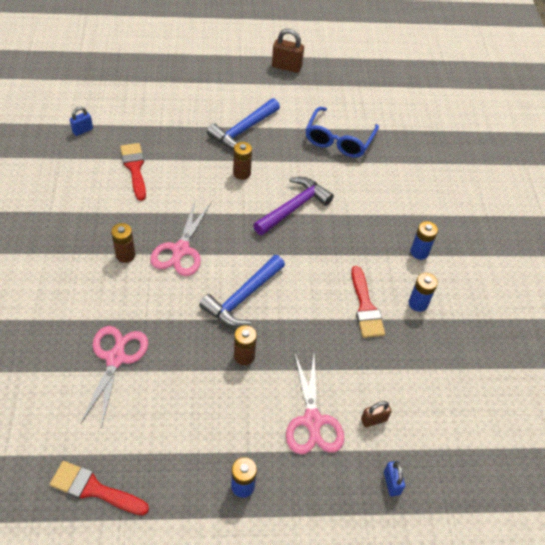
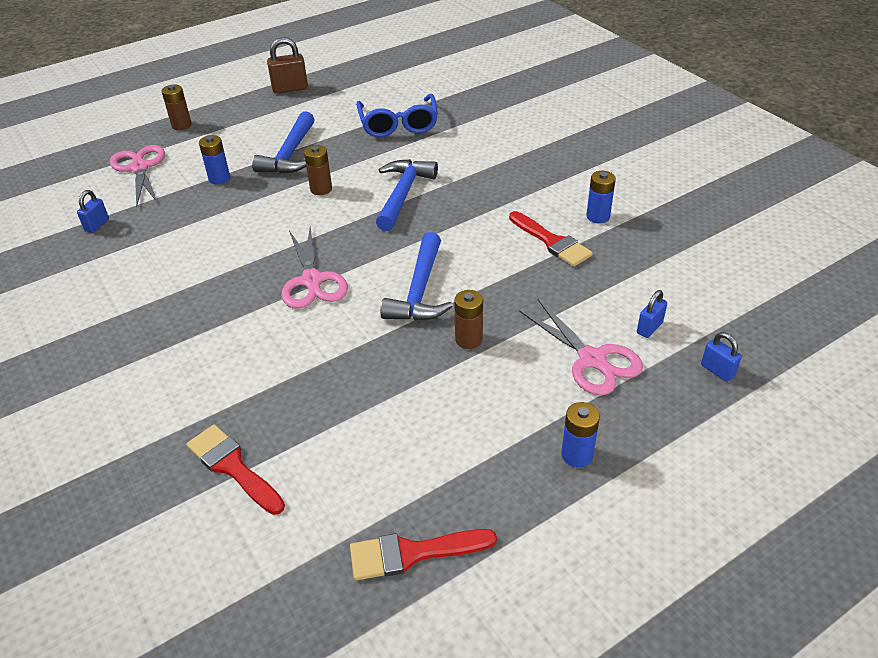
camera: 25 degrees left, 10 degrees down
pink scissors [81,326,148,429] -> pink scissors moved to [110,145,165,207]
brown battery [111,223,136,263] -> brown battery moved to [162,85,192,130]
red brush [120,143,146,201] -> red brush moved to [186,424,285,515]
purple hammer [253,177,334,235] -> blue hammer [376,159,438,231]
brown padlock [361,401,392,427] -> blue padlock [637,290,667,338]
blue battery [410,221,438,260] -> blue battery moved to [199,135,230,185]

